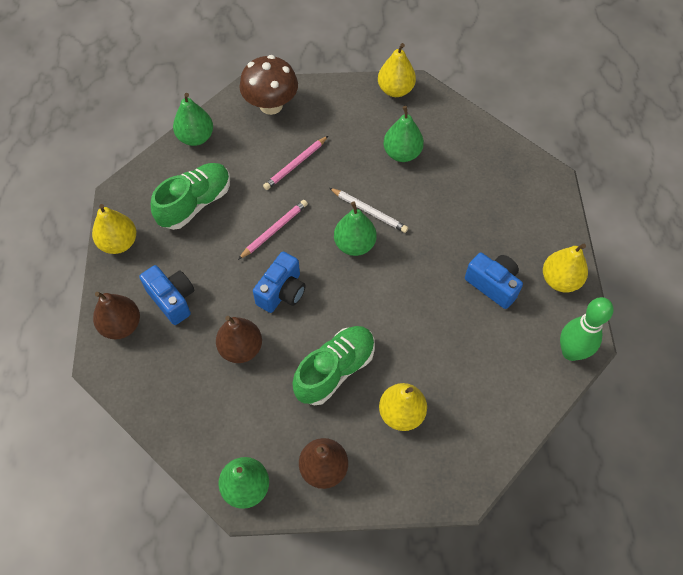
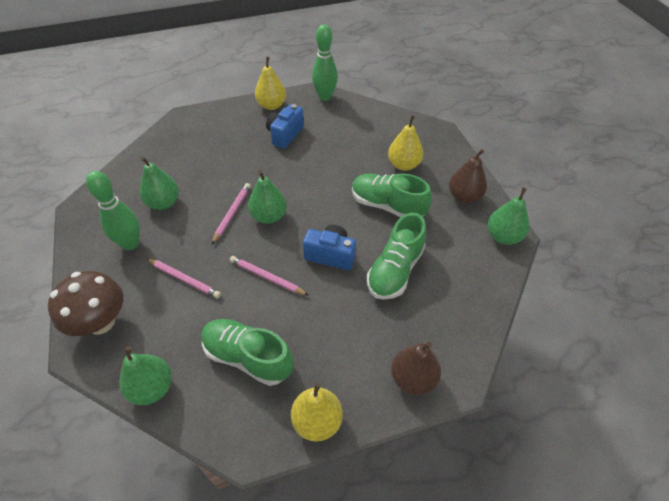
camera: 105 degrees left, 10 degrees down
blue camera [139,265,195,325] -> none
brown pear [216,316,262,363] -> green shoe [367,213,426,300]
white pencil [329,188,408,233] -> pink pencil [212,183,251,244]
yellow pear [378,43,416,97] -> none
none -> green bowling pin [86,171,140,250]

